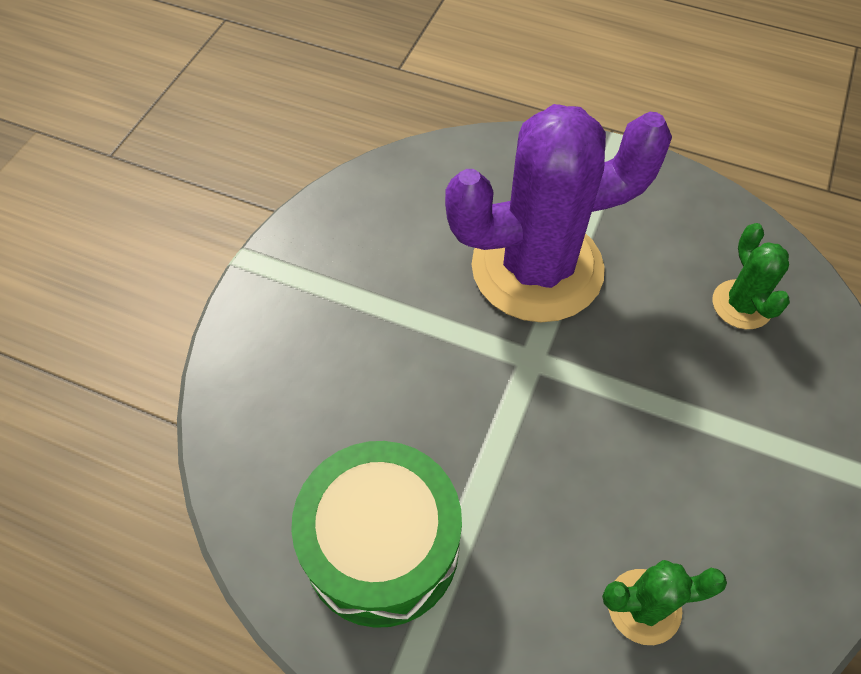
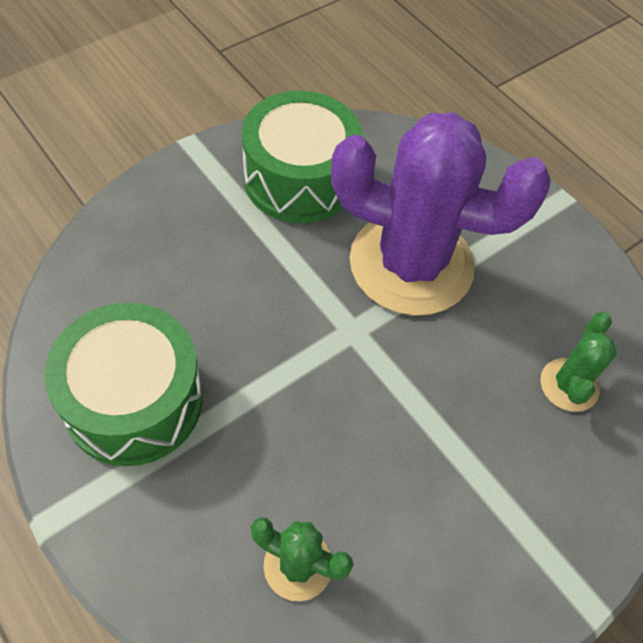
camera: 25 degrees right, 0 degrees up
none -> green drum [242,91,362,223]

